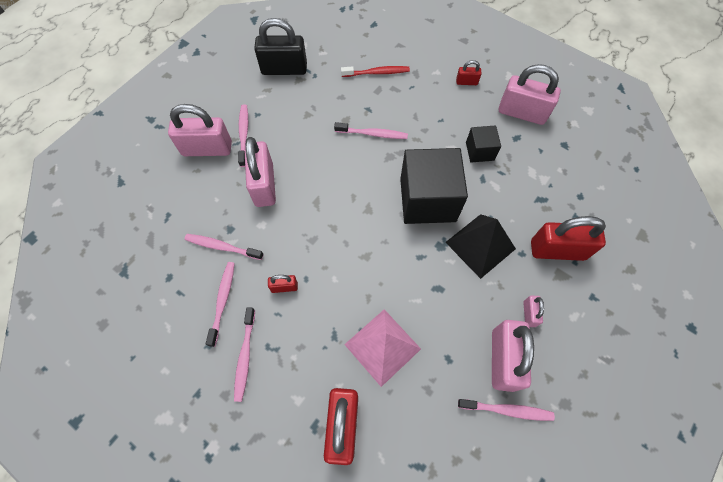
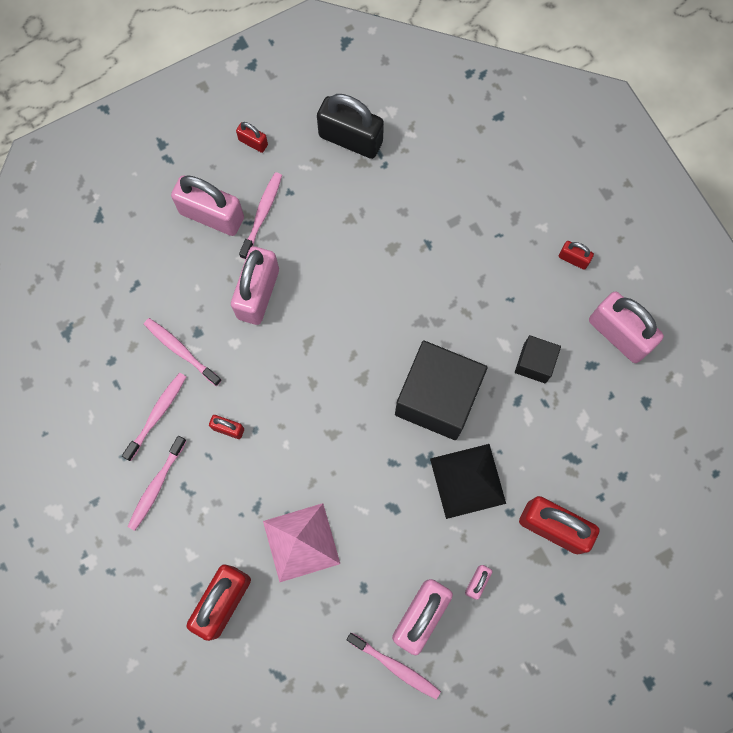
camera: 25 degrees right, 10 degrees up
pink toothbrush [334,122,408,139] -> none
red toothbrush [341,66,410,77] -> none
none -> red padlock [236,122,268,153]

